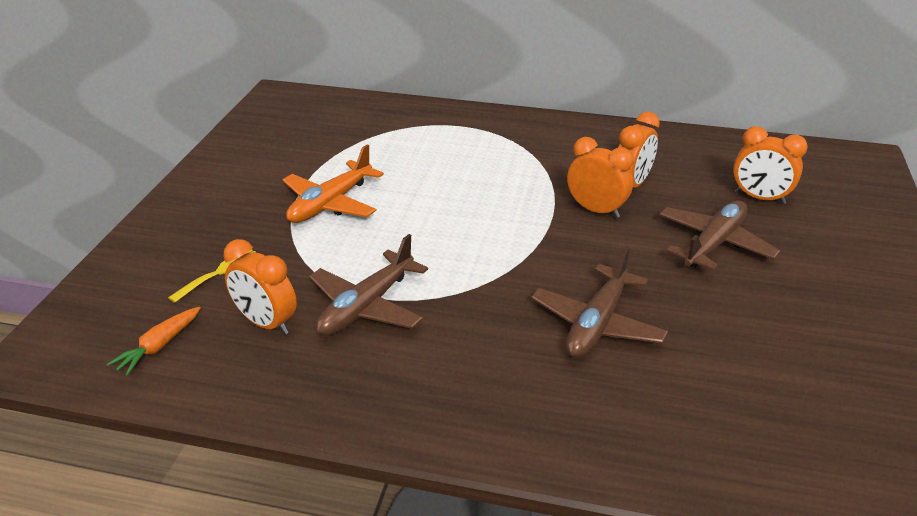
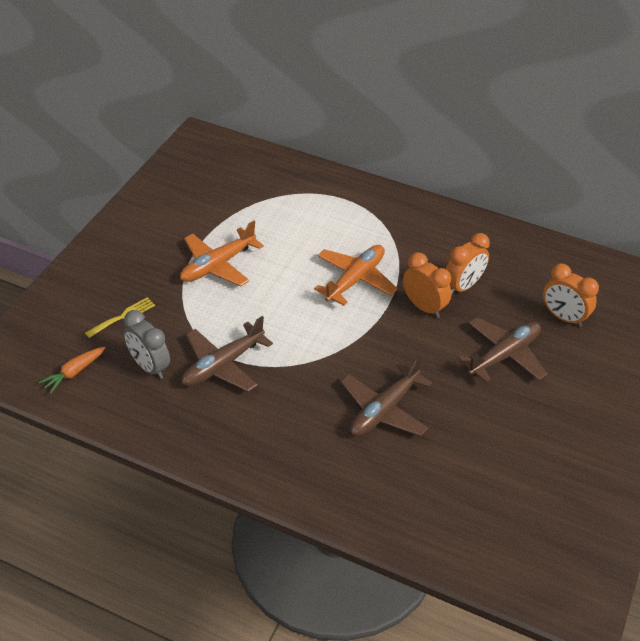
camera: 10 degrees right, 10 degrees up
orange clock [223,239,297,335] -> grey clock [124,310,170,379]
none -> orange plane [314,245,398,306]

